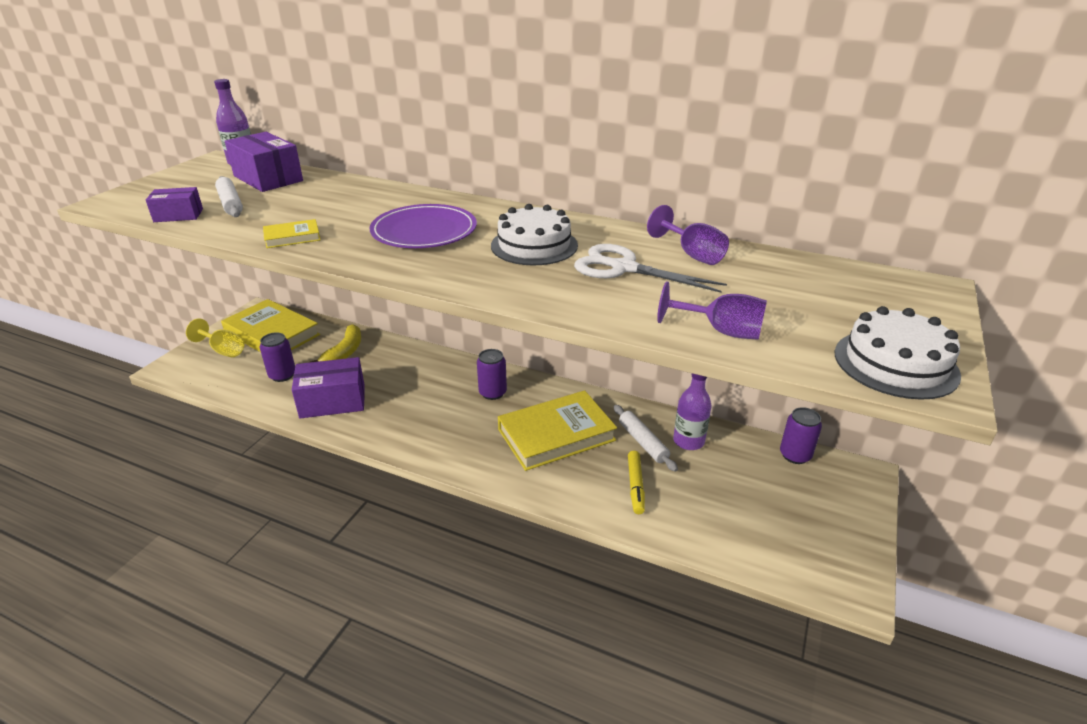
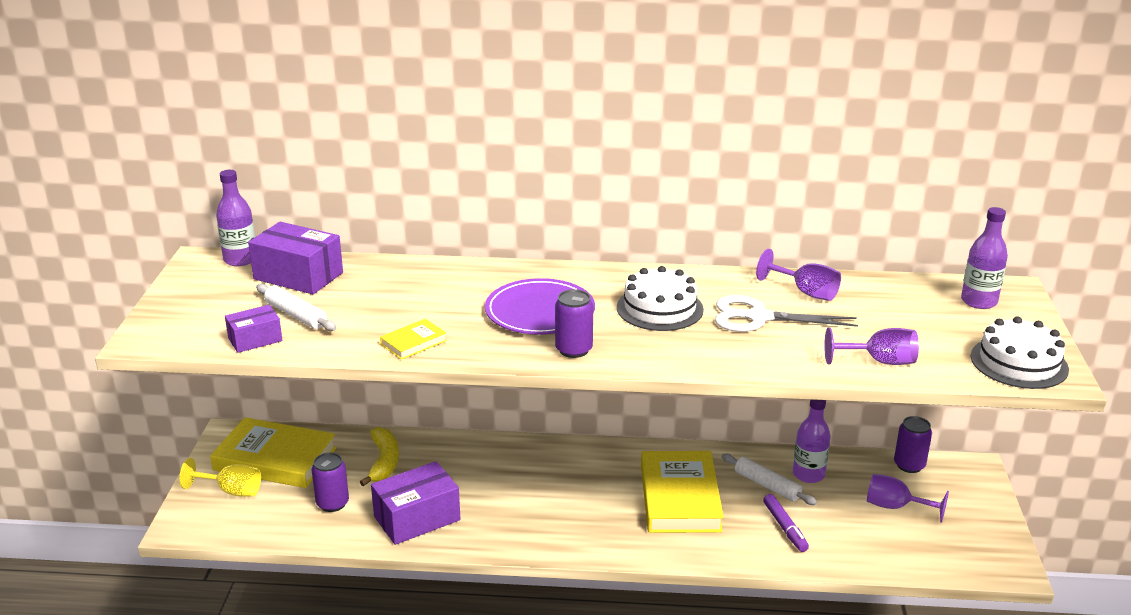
camera: 20 degrees left, 5 degrees down
purple can [477,349,507,400] -> purple can moved to [555,289,593,358]
yellow book [498,390,617,471] -> yellow book turned 45 degrees counterclockwise [641,451,724,533]
yellow marker [628,451,645,514] -> purple marker [763,494,809,552]
none -> purple goblet [867,474,949,523]
none -> purple bottle [961,207,1008,309]

